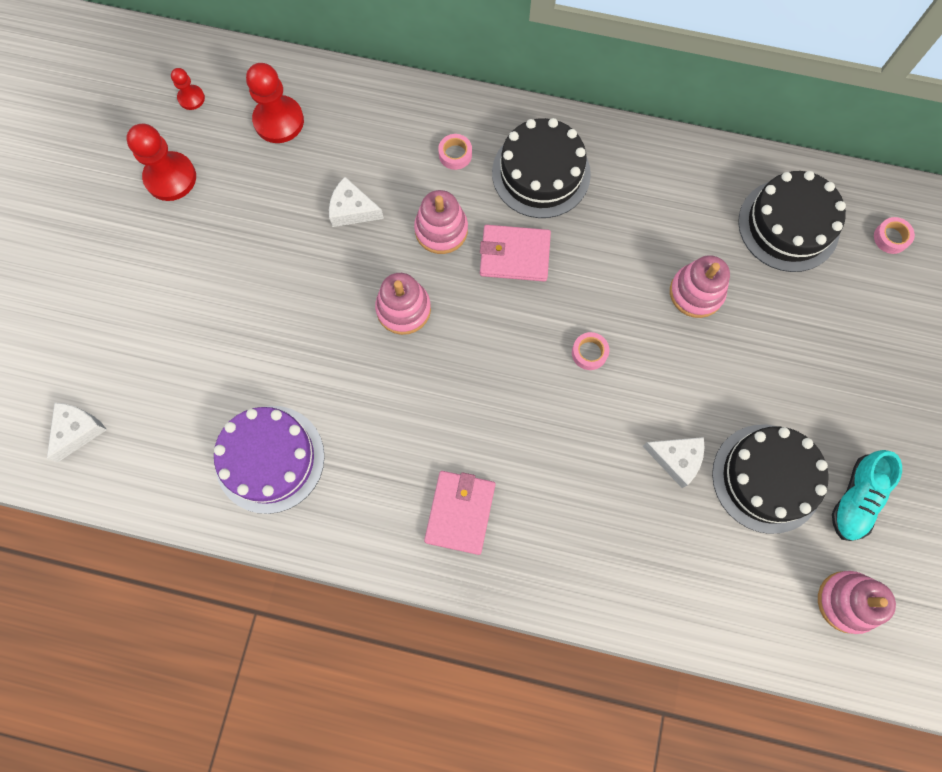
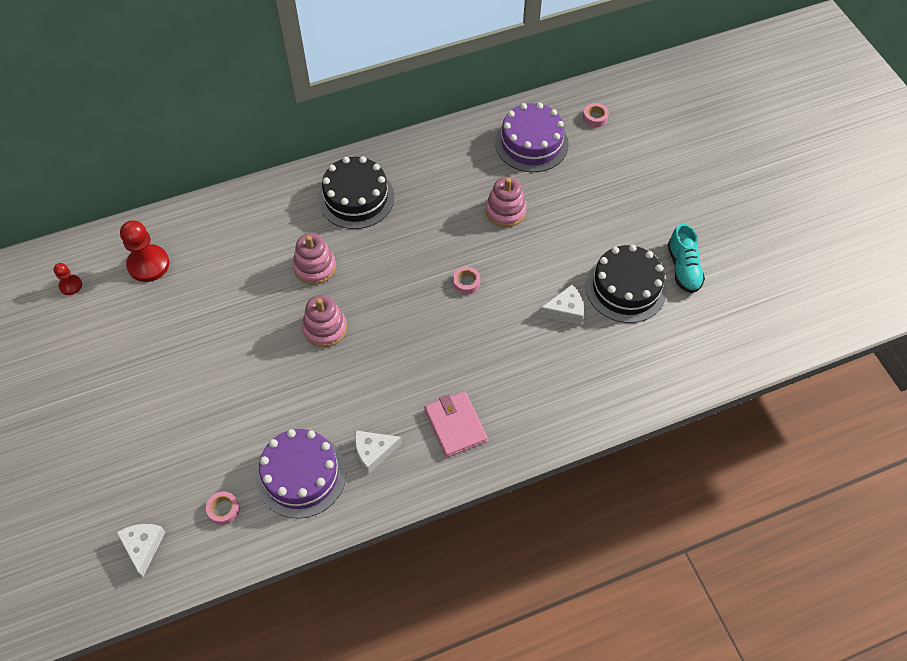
camera: 35 degrees left, 15 degrees down
red pawn [126,124,196,201] -> none
white cheese [329,177,384,227] -> white cheese moved to [355,431,402,474]
pink tape [438,134,472,170] -> pink tape moved to [206,491,240,525]
pink wallet [480,225,551,282] -> none
black cake [738,171,846,272] -> purple cake [495,103,569,172]
pink stacking toy [818,571,896,634] -> none

